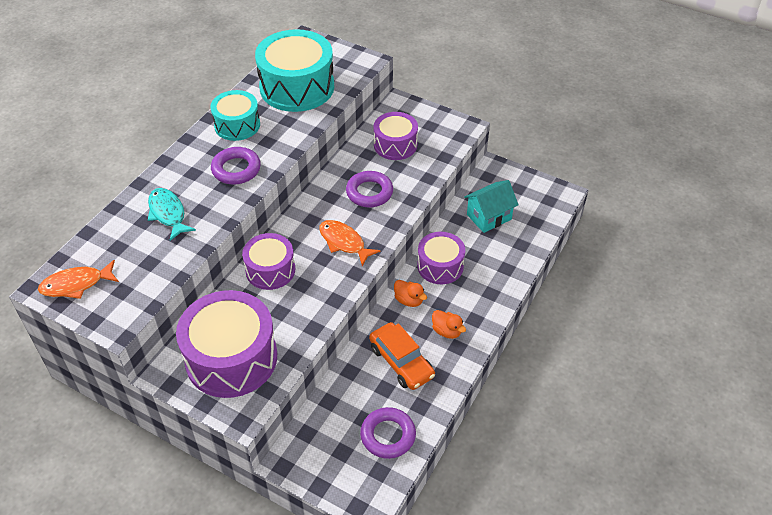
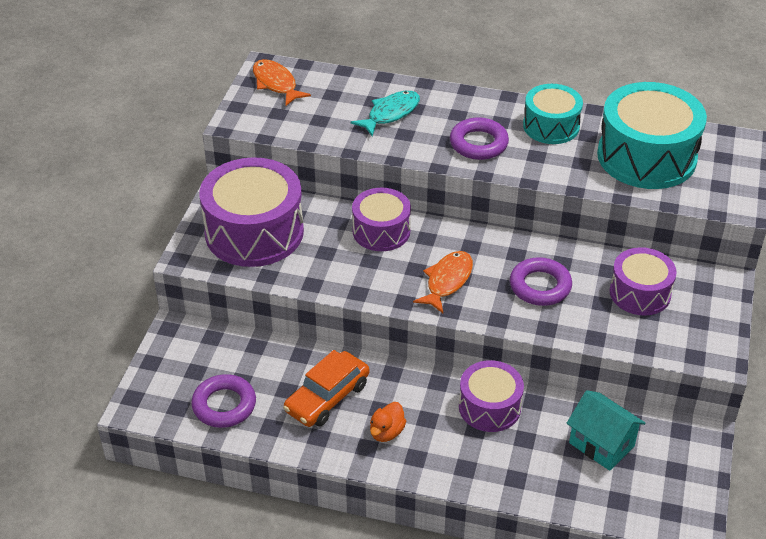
camera: 75 degrees right, 5 degrees down
orange duck [394,280,427,307] -> none

